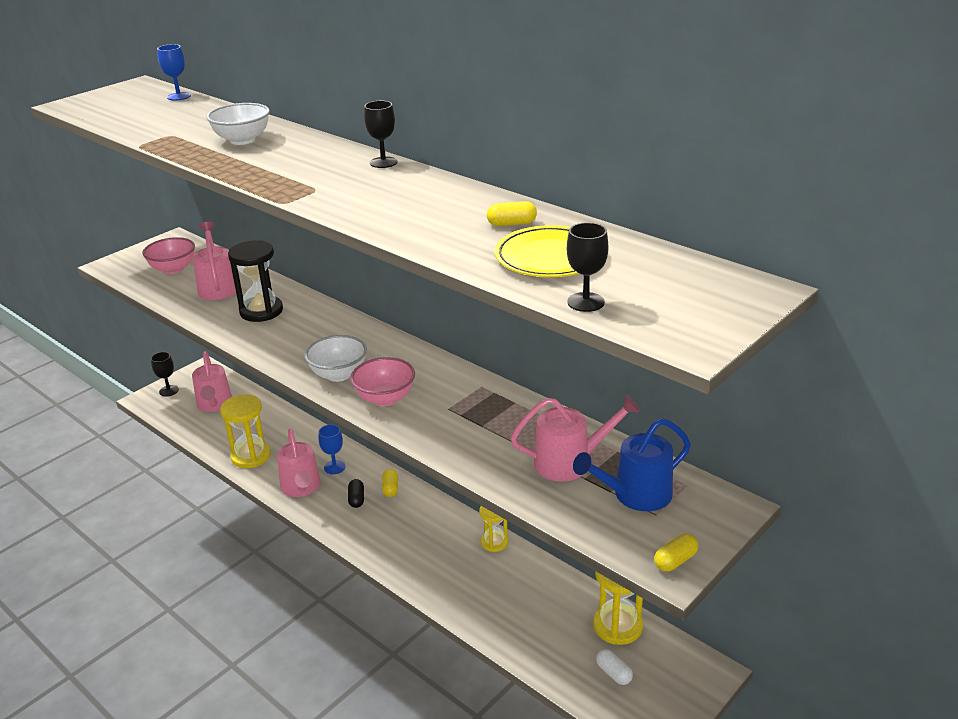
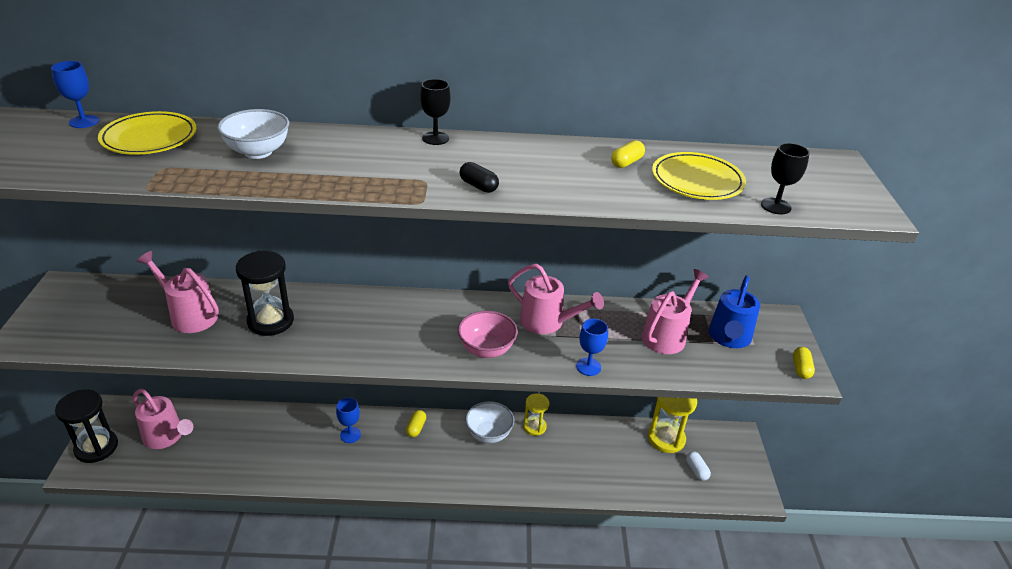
camera: 45 degrees left, 5 degrees up
pink bowl [142,237,195,274] -> none
black goblet [151,352,179,397] -> black hourglass [55,389,118,463]
yellow hourglass [220,394,271,468] -> none
pink watering can [277,429,321,497] -> pink watering can moved to [508,264,604,334]
white bowl [305,335,367,382] -> white bowl moved to [465,401,514,443]
black capsule [348,479,364,508] -> black capsule moved to [460,162,499,193]
yellow capsule [382,469,398,497] -> yellow capsule turned 60 degrees clockwise [406,410,426,437]
white capsule [596,649,633,685] -> white capsule turned 60 degrees clockwise [686,452,711,481]
none -> yellow plate [98,111,197,155]
none -> blue goblet [576,319,608,376]

